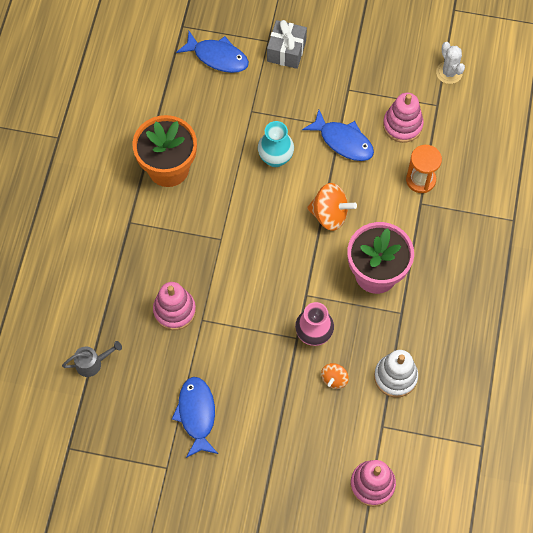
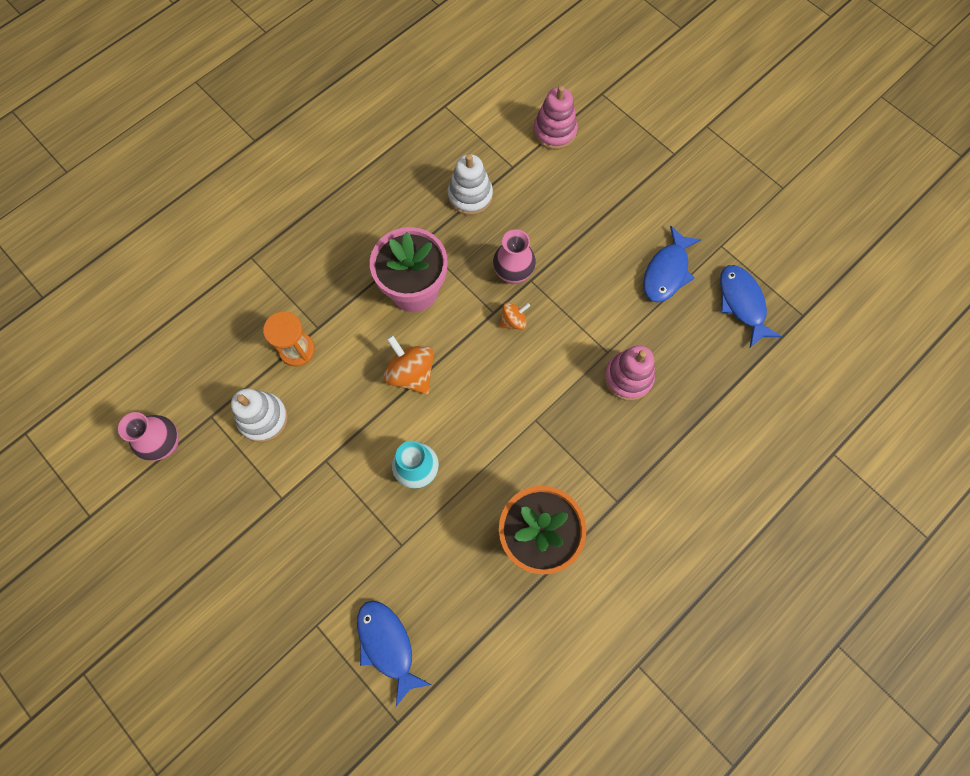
camera: 145 degrees left, 5 degrees up
grey watering can [62,341,122,377] -> none
grey gift [267,20,307,69] -> none
blue fish [302,110,374,161] -> blue fish moved to [720,265,782,347]
orange spinning top [321,363,349,389] -> orange spinning top moved to [499,302,530,330]
pink stacking toy [383,93,424,143] -> white stacking toy [231,388,288,442]
white cactus [436,42,465,84] -> pink vase [118,412,179,461]

